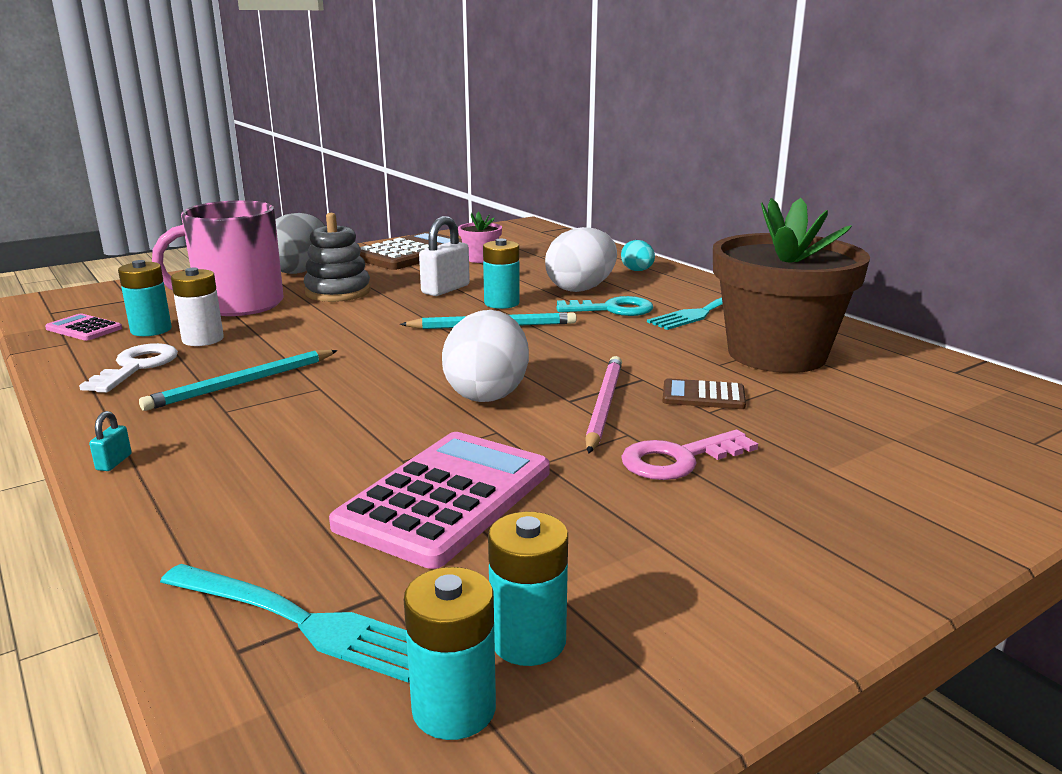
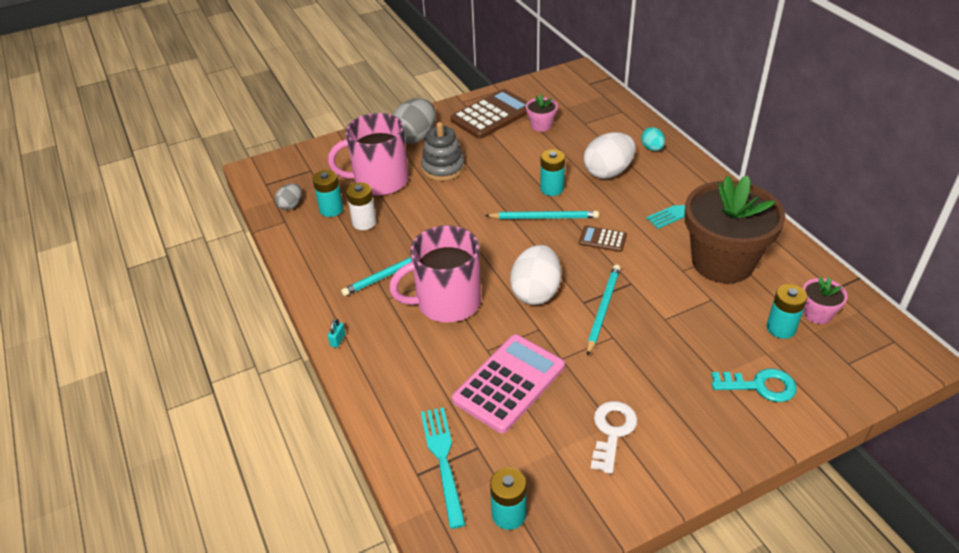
camera: 10 degrees right, 20 degrees up
pink calculator [45,313,122,341] -> grey egg [275,183,302,210]
white key [79,343,178,393] -> white key moved to [591,401,637,474]
turquoise fork [160,564,409,683] -> turquoise fork turned 135 degrees counterclockwise [421,407,466,529]
white padlock [419,216,470,296] -> none
turquoise battery [488,511,568,666] -> turquoise battery moved to [767,284,808,339]
turquoise key [556,296,654,316] -> turquoise key moved to [712,368,797,402]
pink pencil [585,356,622,453] -> turquoise pencil [587,265,621,356]
pink key [621,430,758,480] -> none
brown calculator [662,378,746,409] -> brown calculator moved to [579,226,627,252]
none -> pink mug [389,225,481,322]
none -> pink flower pot [803,277,847,324]

